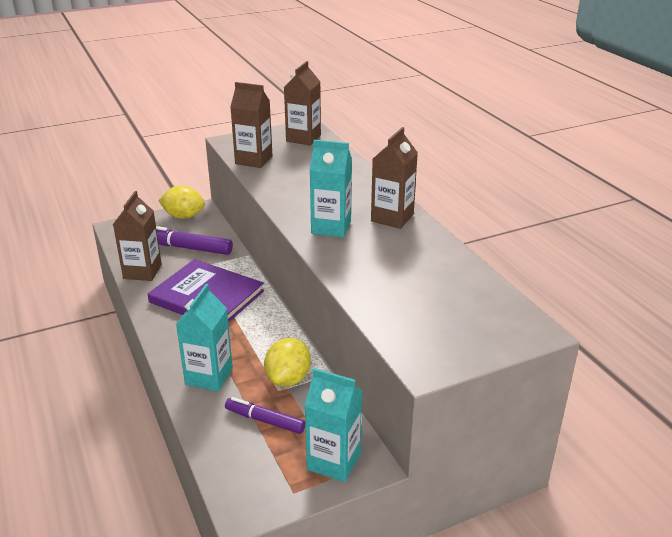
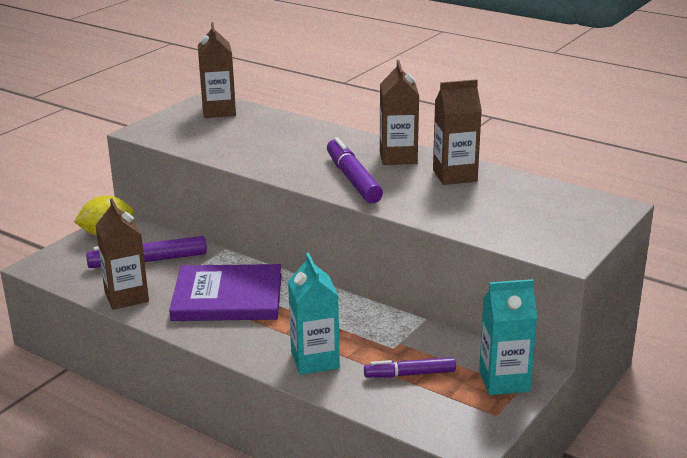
camera: 30 degrees left, 5 degrees down
brown carton [230,82,272,168] -> brown carton moved to [433,79,482,185]
yellow lemon [264,338,311,387] -> none
turquoise carton [310,140,352,238] -> purple marker [327,137,383,203]

